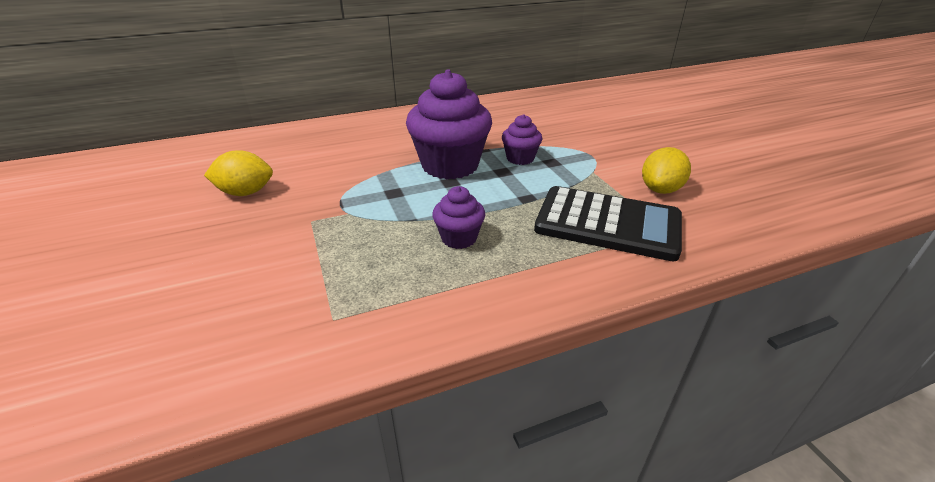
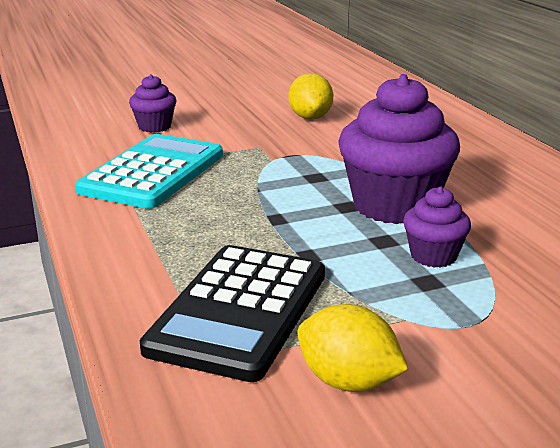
camera: 90 degrees right, 10 degrees down
purple cupcake [432,186,485,249] -> purple cupcake moved to [129,74,177,133]
none -> turquoise calculator [75,134,223,209]

